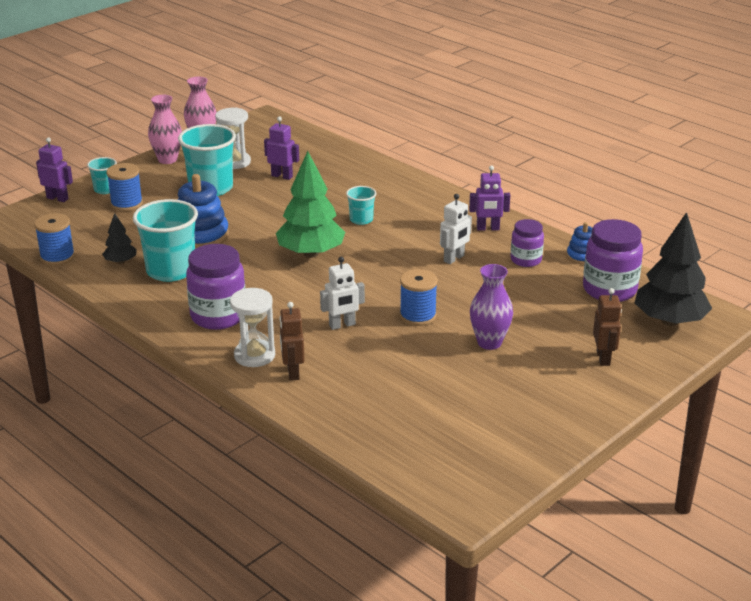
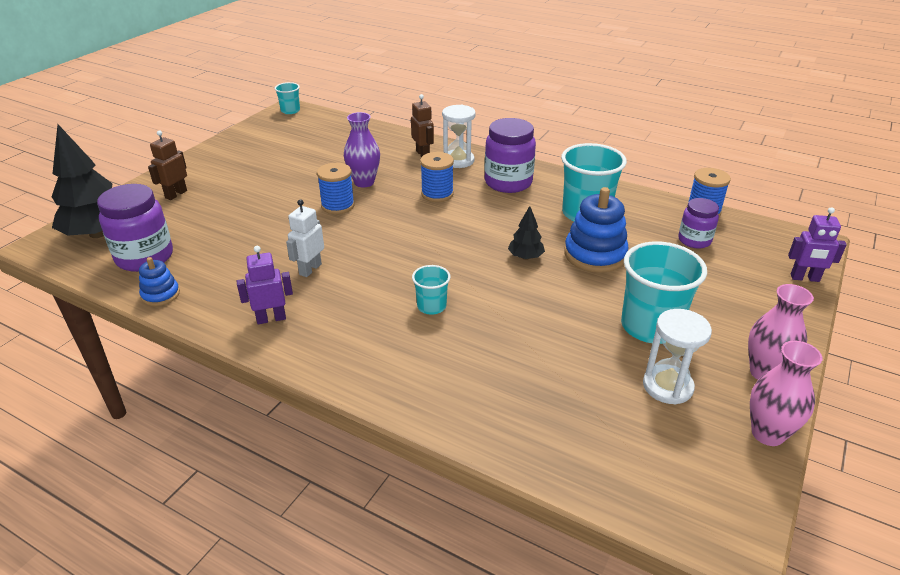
camera: 165 degrees right, 5 degrees up
turquoise cup [87,157,117,194] -> turquoise cup moved to [274,82,300,114]
black tree [102,213,137,264] -> black tree moved to [508,206,545,260]
blue spool [106,163,143,211] -> blue spool moved to [420,152,454,202]
purple robot [264,116,299,180] -> none
green tree [276,151,345,258] -> none
white robot [320,257,365,330] -> none
purple vase [470,264,513,350] -> purple vase moved to [344,112,380,188]
purple jar [510,219,544,267] -> purple jar moved to [678,198,719,249]
brown robot [593,288,622,366] -> brown robot turned 45 degrees clockwise [148,130,187,200]

